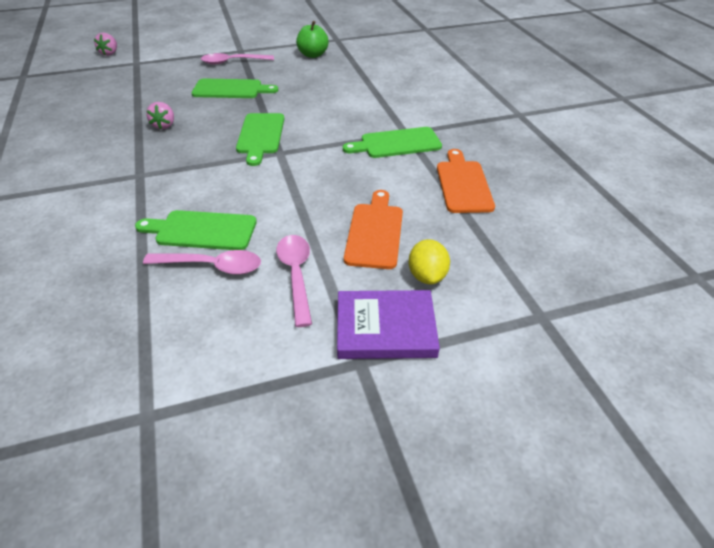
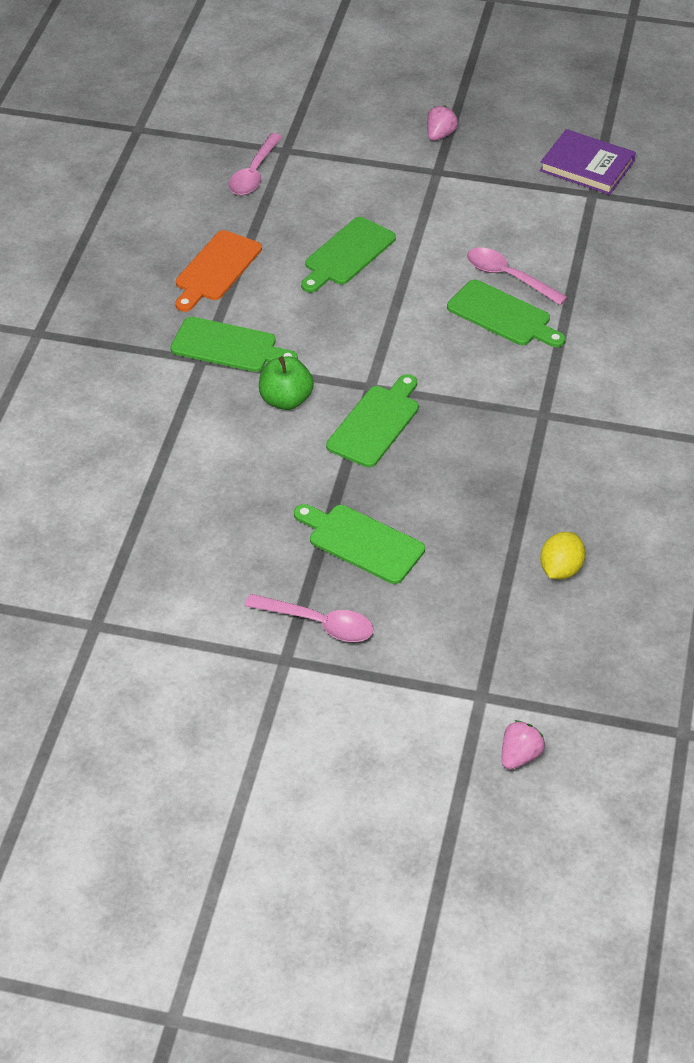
camera: 150 degrees left, 5 degrees up
pink strawberry [146,102,174,129] -> pink strawberry moved to [427,105,458,141]
pink spoon [276,235,312,327] -> pink spoon moved to [228,133,282,195]
green apple [296,21,329,58] -> green apple moved to [259,356,314,410]
purple book [337,290,440,359] -> purple book moved to [540,129,636,195]
orange cutting board [344,190,403,269] -> green cutting board [301,217,396,293]
yellow lemon [408,239,450,284] -> yellow lemon moved to [540,532,586,579]

